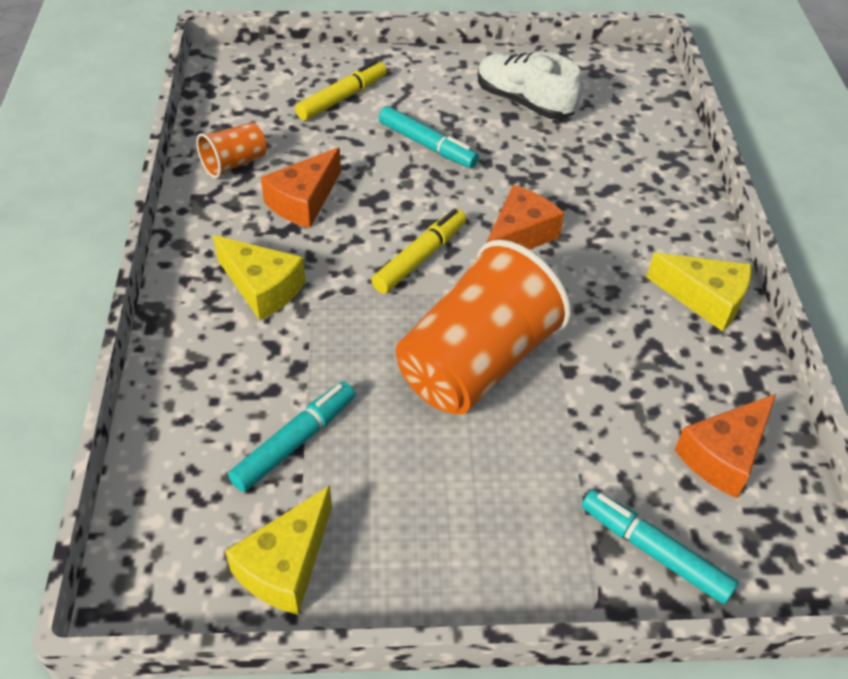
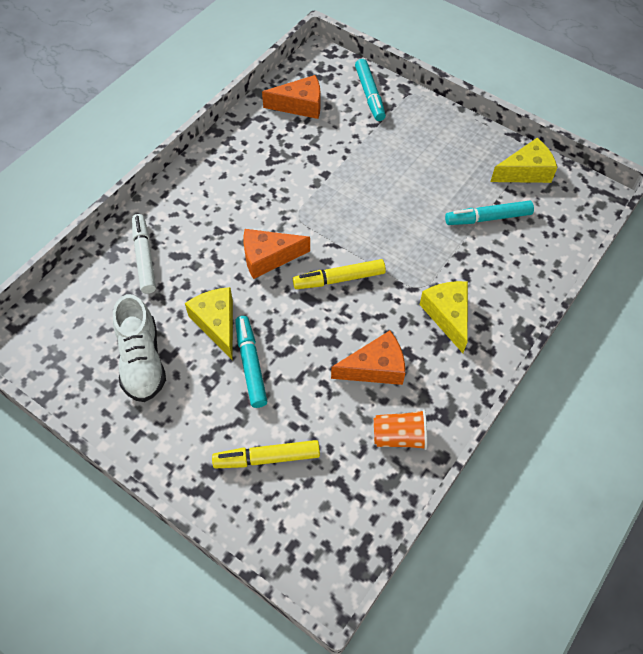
camera: 140 degrees left, 10 degrees up
orange cup [396,239,571,415] -> none
yellow cheese [647,253,752,332] -> yellow cheese moved to [185,287,233,360]
none -> white marker [132,214,156,294]

